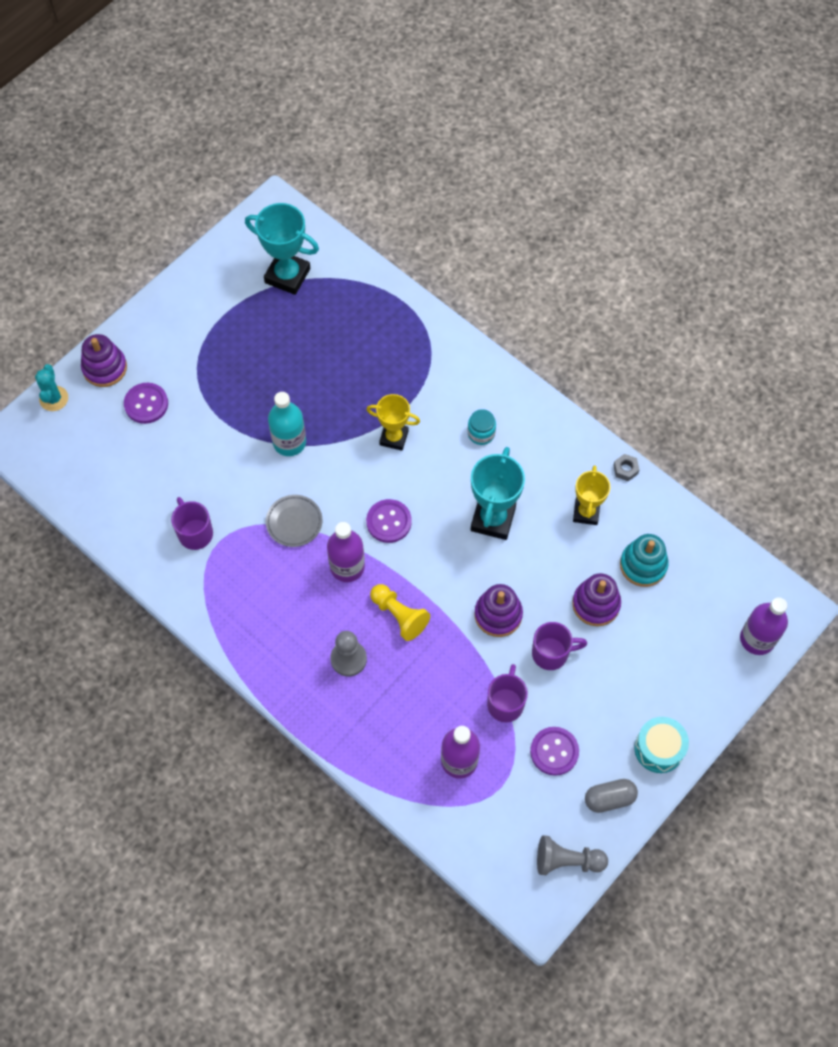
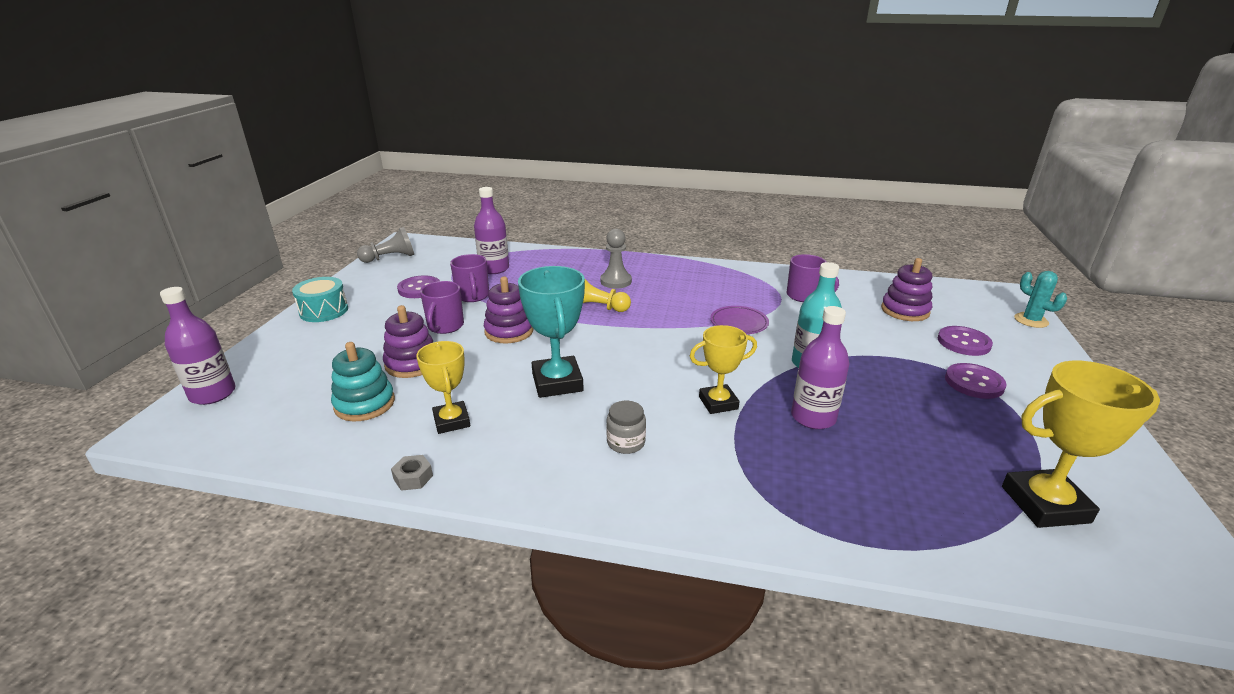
camera: 150 degrees right, 35 degrees down
purple stacking toy [81,334,127,387] -> purple stacking toy moved to [881,258,932,321]
turquoise trophy [245,203,319,295] -> yellow trophy [1002,361,1160,528]
grey plate [266,495,322,547] -> purple plate [710,306,769,334]
purple bottle [327,522,365,582] -> purple bottle moved to [791,306,850,429]
purple button [366,499,412,543] -> purple button moved to [945,363,1007,399]
turquoise jar [468,409,496,445] -> grey jar [606,401,646,454]
purple mug [532,622,587,670] -> purple mug turned 45 degrees counterclockwise [420,281,464,334]
grey capsule [585,779,638,813] -> none

